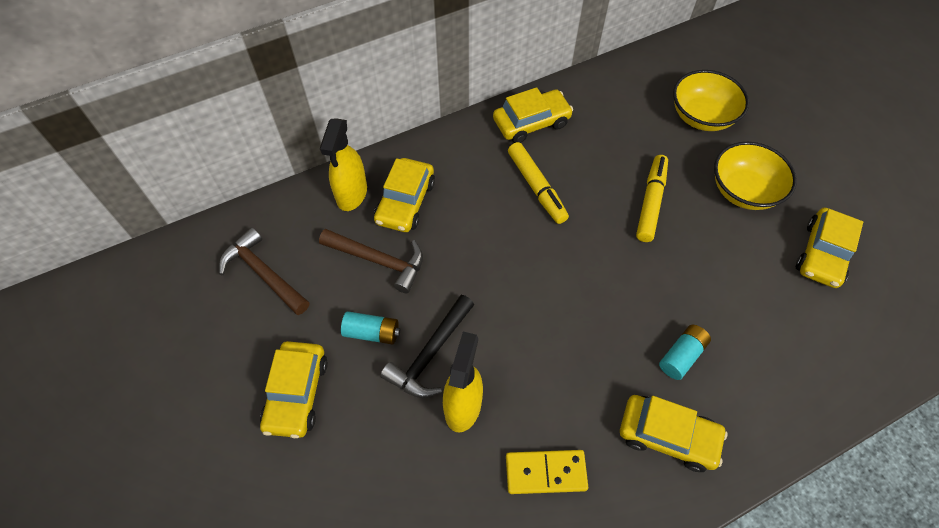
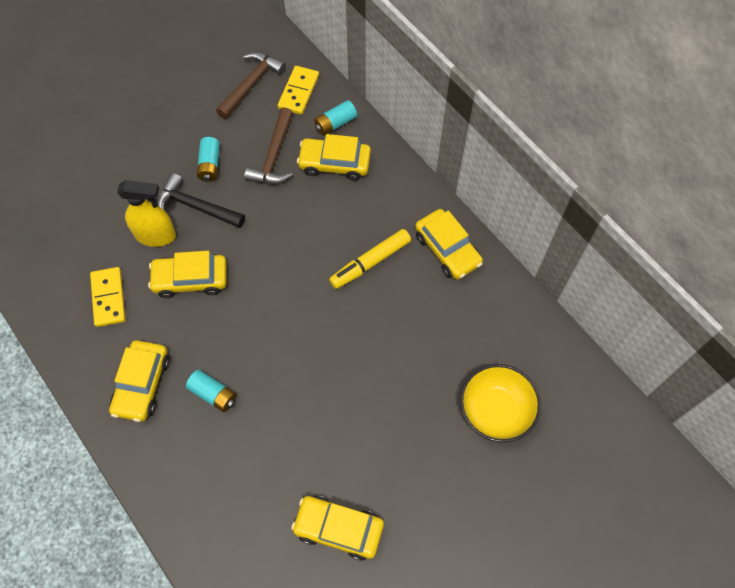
camera: 80 degrees right, 5 degrees up
yellow car [260,341,328,438] -> yellow car moved to [148,251,227,298]
yellow spray bottle [320,118,367,211] -> turquoise battery [314,100,357,136]
yellow marker [636,155,668,242] -> none
yellow bowl [714,142,797,210] -> none
none -> yellow domino [278,66,319,115]

